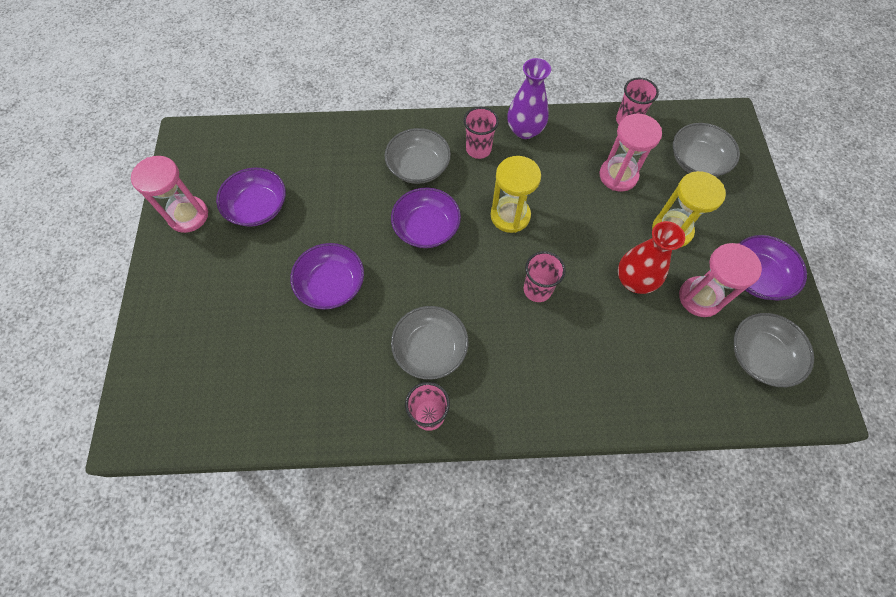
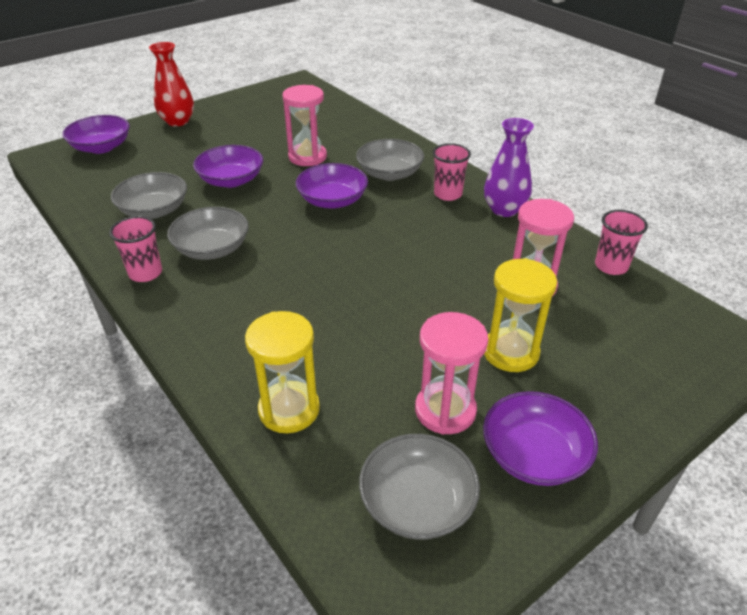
camera: 55 degrees right, 25 degrees down
pink hourglass [131,156,208,233] -> pink hourglass moved to [282,85,327,166]
purple bowl [216,168,286,227] -> purple bowl moved to [63,115,130,154]
yellow hourglass [491,156,541,233] -> yellow hourglass moved to [245,311,320,433]
pink cup [524,251,566,302] -> none
red vase [618,221,685,294] -> red vase moved to [149,42,194,126]
grey bowl [673,123,740,177] -> grey bowl moved to [111,172,187,219]

